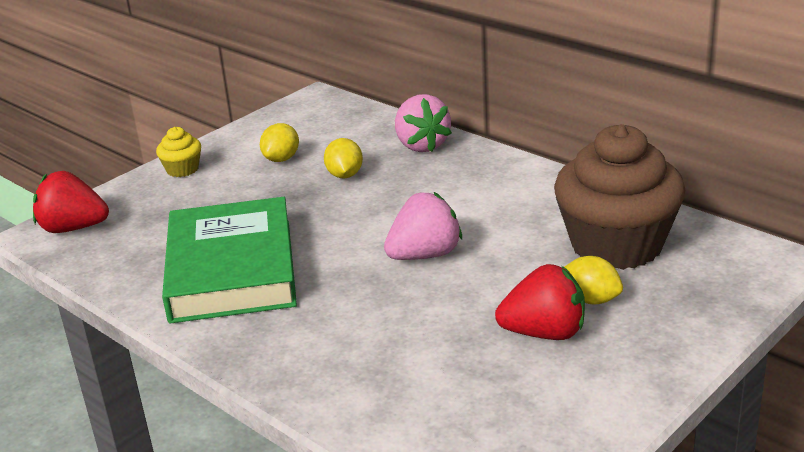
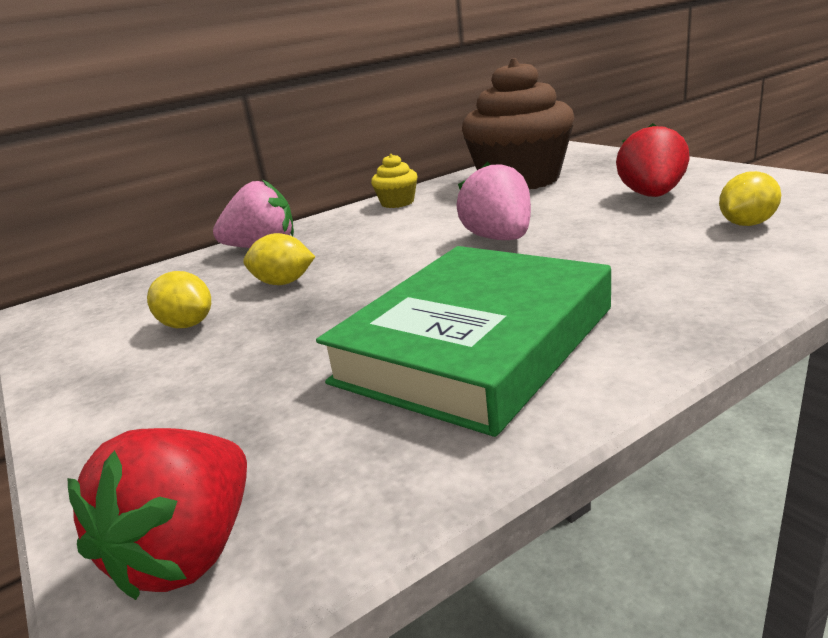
camera: 75 degrees left, 5 degrees down
yellow cupcake [156,127,201,177] -> yellow cupcake moved to [371,154,417,208]
green book [162,197,297,324] -> green book turned 60 degrees counterclockwise [316,246,611,437]
yellow lemon [564,256,623,304] -> yellow lemon moved to [719,171,781,226]

